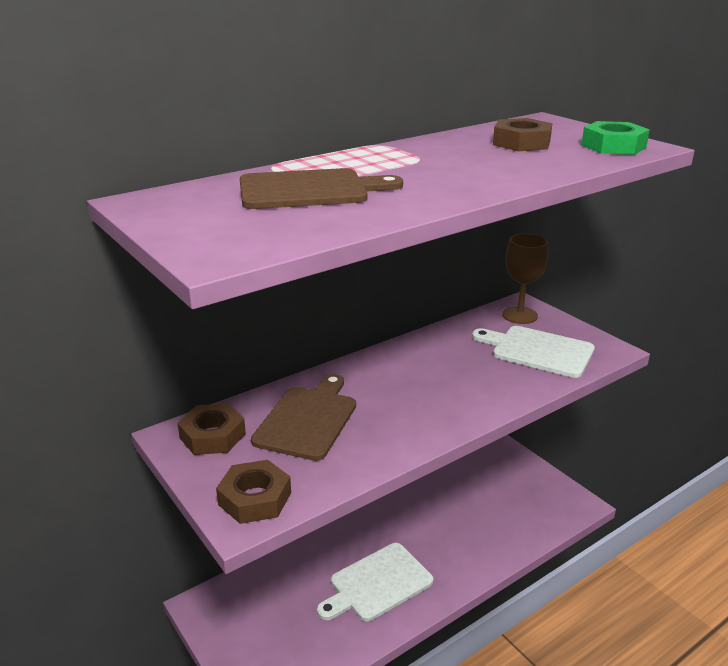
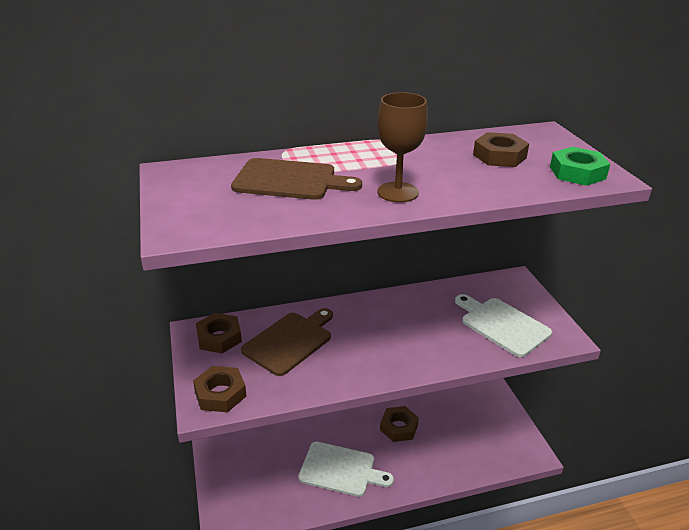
camera: 20 degrees right, 5 degrees up
white cutting board [317,543,434,621] -> white cutting board turned 150 degrees counterclockwise [298,442,394,497]
brown goblet [502,233,548,324] -> brown goblet moved to [377,92,428,203]
none -> brown nut [380,406,419,442]

